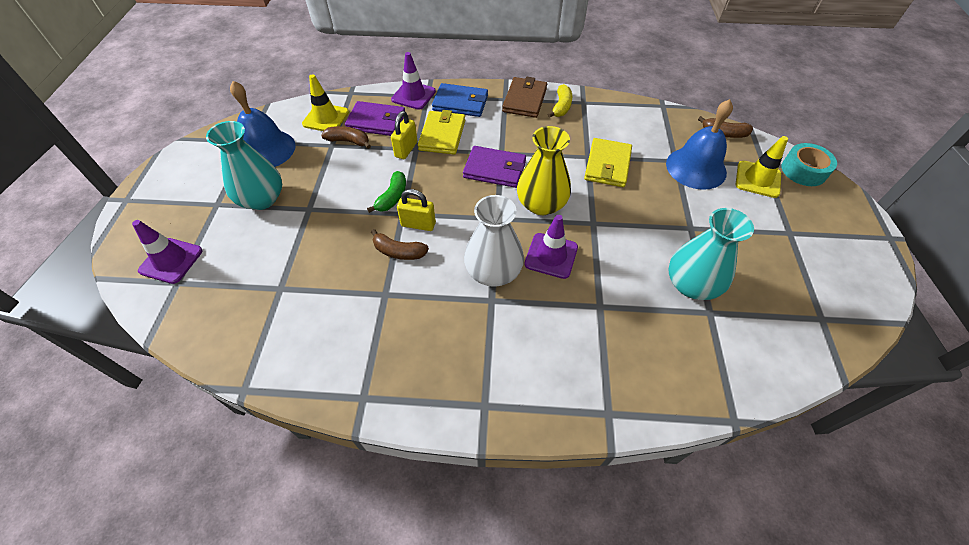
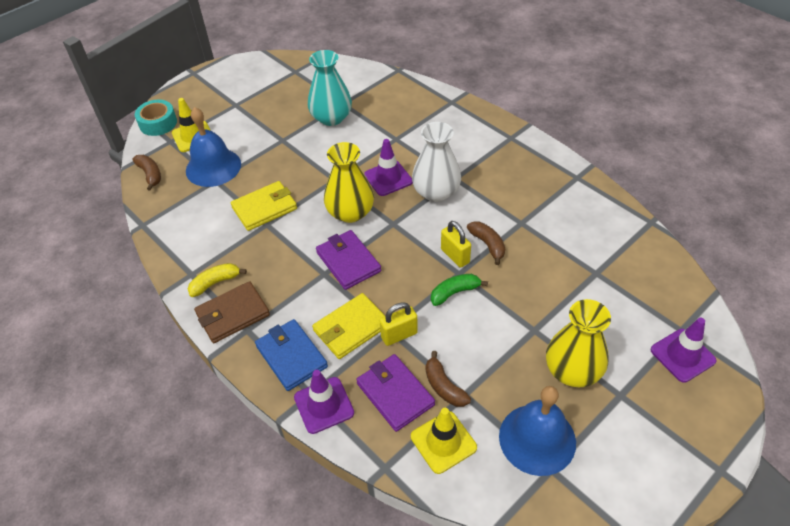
camera: 135 degrees left, 5 degrees down
turquoise vase [206,121,282,210] -> yellow vase [546,299,611,387]

